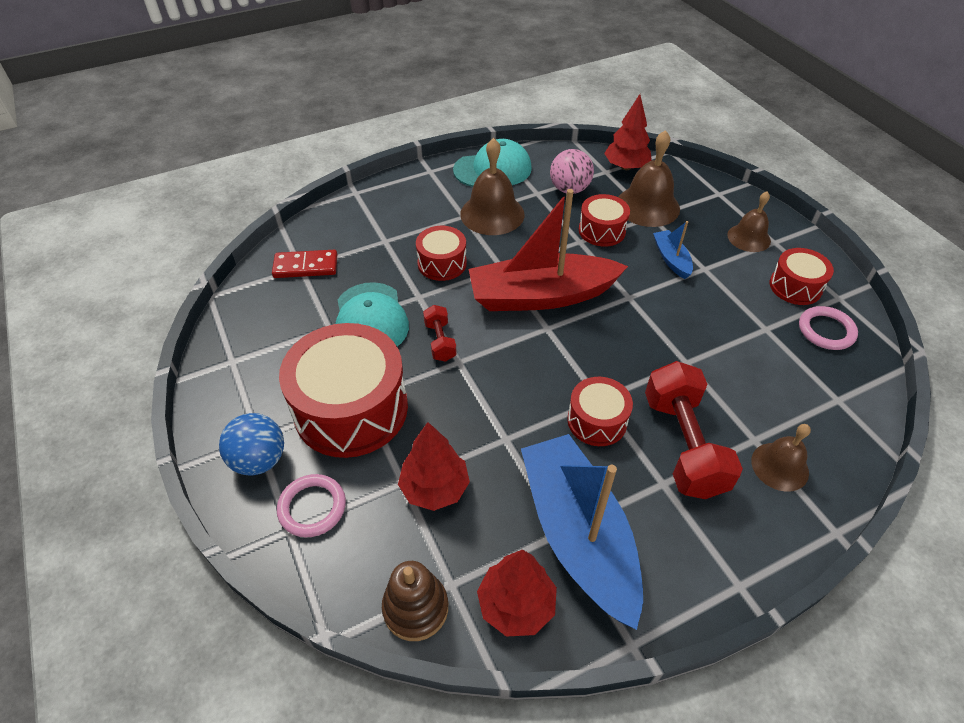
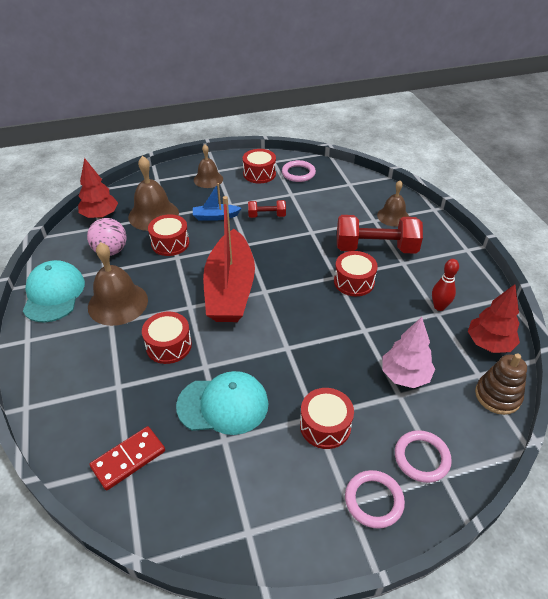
camera: 80 degrees left, 5 degrees down
blue ball [219,413,284,476] -> pink ring [345,470,405,529]
red domino [272,250,337,278] -> red domino turned 45 degrees clockwise [90,426,165,491]
red drum [279,323,408,458] -> red drum [300,388,354,449], size x0.52
red tree [398,422,470,511] -> pink tree [382,317,435,388]
red dumbbell [423,305,457,362] -> red dumbbell moved to [248,200,286,218]
blue boat [521,434,643,630] -> red bowling pin [432,259,459,311]

